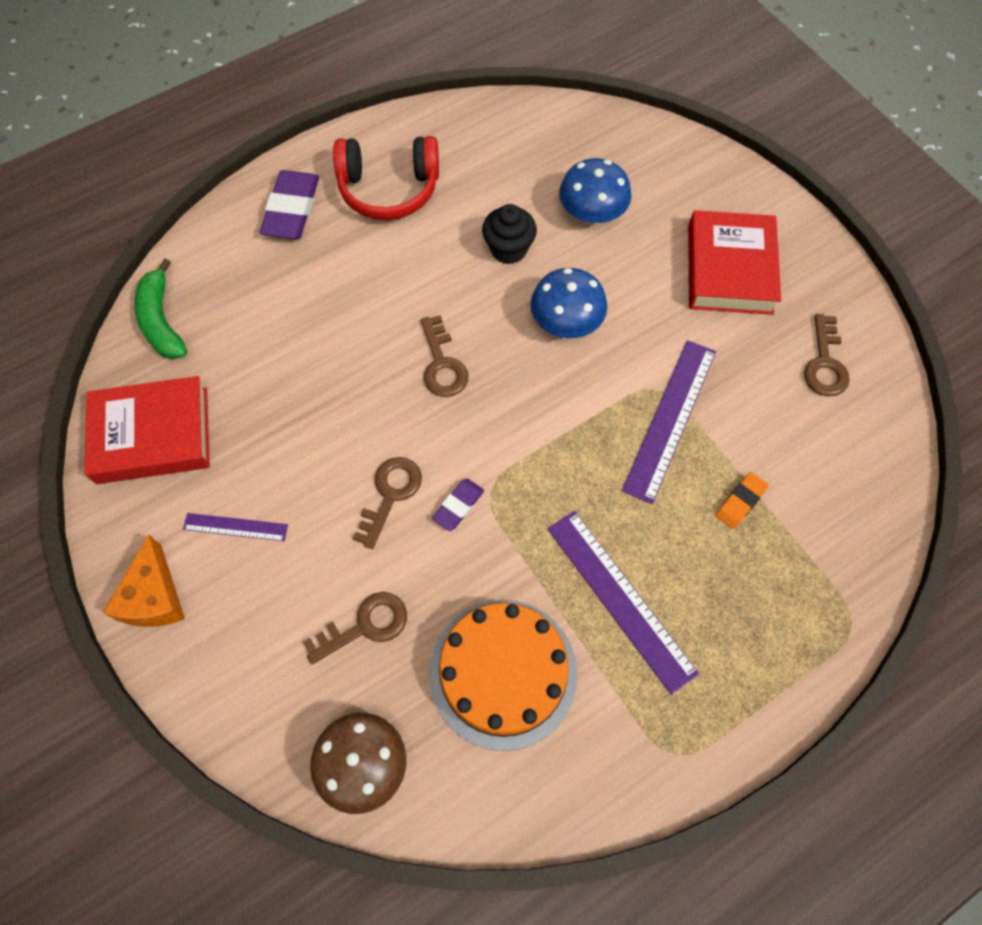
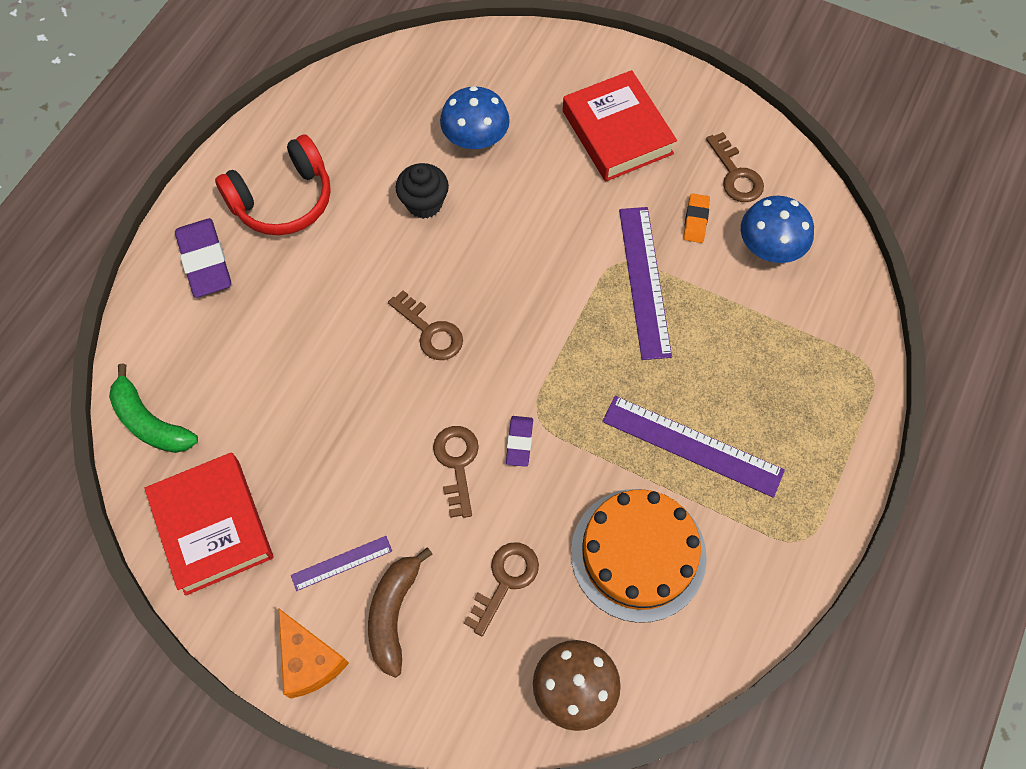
camera: 30 degrees left, 0 degrees up
red book [84,376,210,484] -> red book turned 75 degrees counterclockwise [144,452,273,596]
blue mushroom [530,268,607,338] -> blue mushroom moved to [741,196,814,263]
orange eraser [715,472,769,529] -> orange eraser moved to [683,193,710,243]
none -> brown banana [368,547,432,678]

